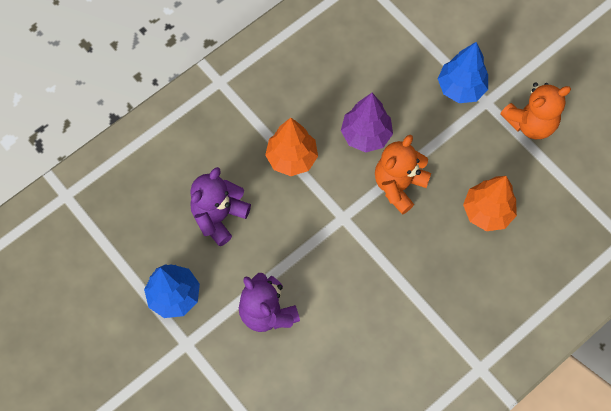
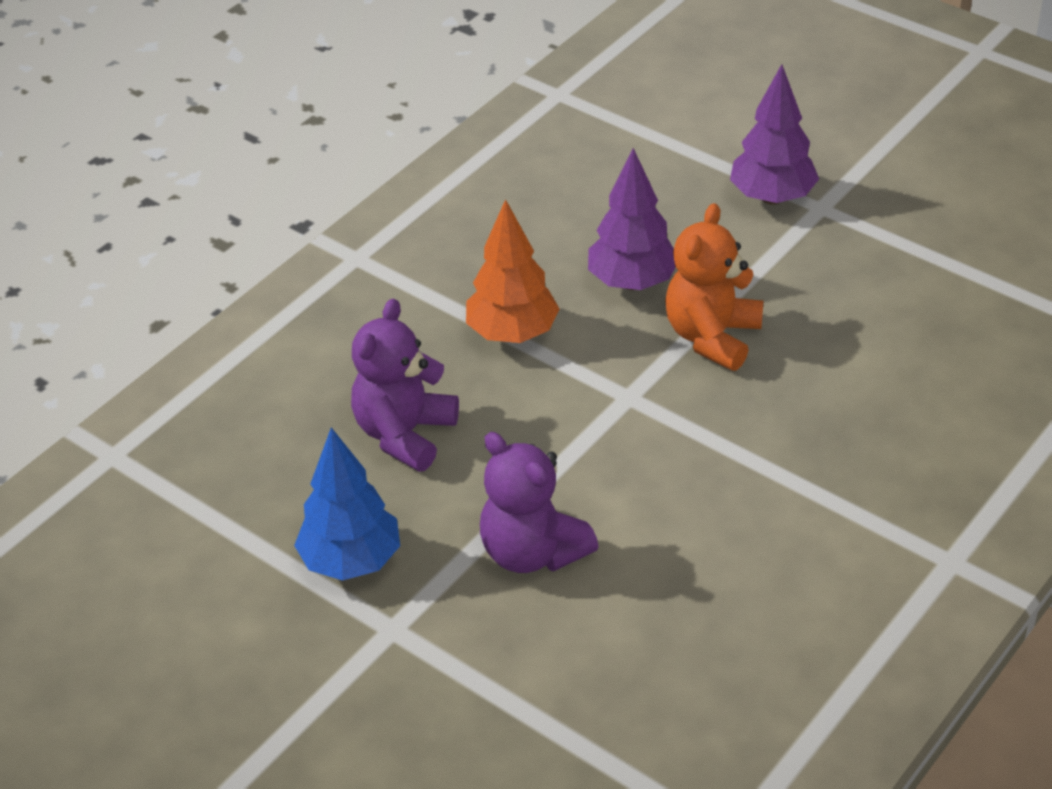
camera: 10 degrees left, 25 degrees down
blue tree [438,42,488,103] -> purple tree [730,64,819,205]
orange tree [463,176,517,231] -> none
orange teddy bear [500,82,571,139] -> none

